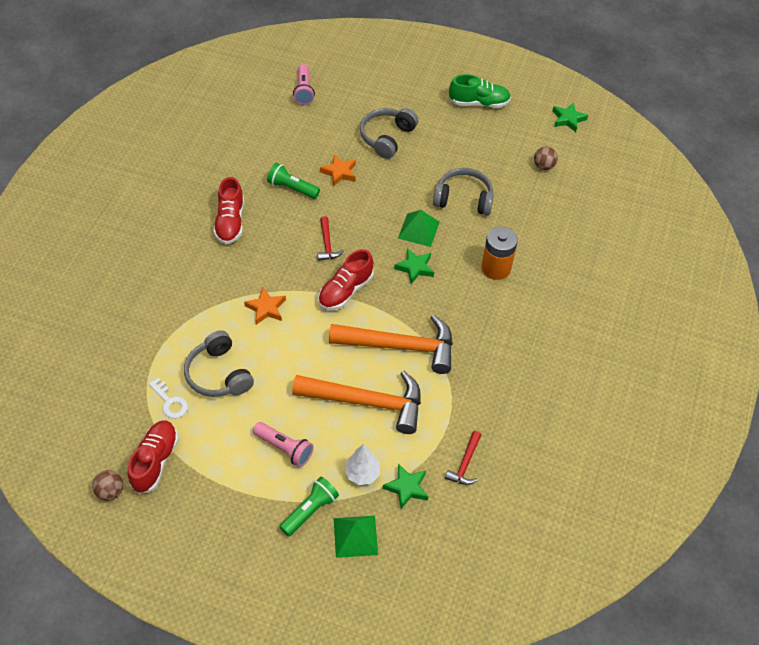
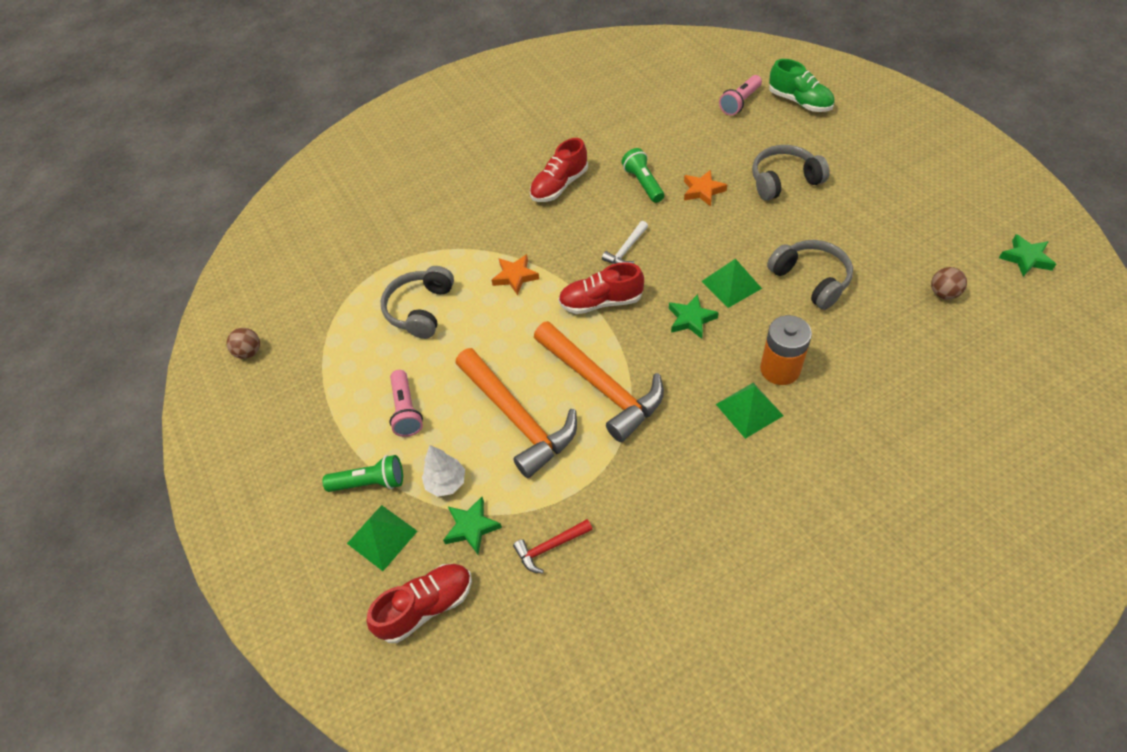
camera: 50 degrees right, 0 degrees up
red shoe [128,420,178,494] -> red shoe moved to [367,564,472,643]
white key [149,378,188,419] -> none
red hammer [317,216,344,261] -> white hammer [602,221,648,264]
green shoe [449,74,511,108] -> green shoe moved to [769,59,835,112]
none -> green pyramid [716,383,784,439]

